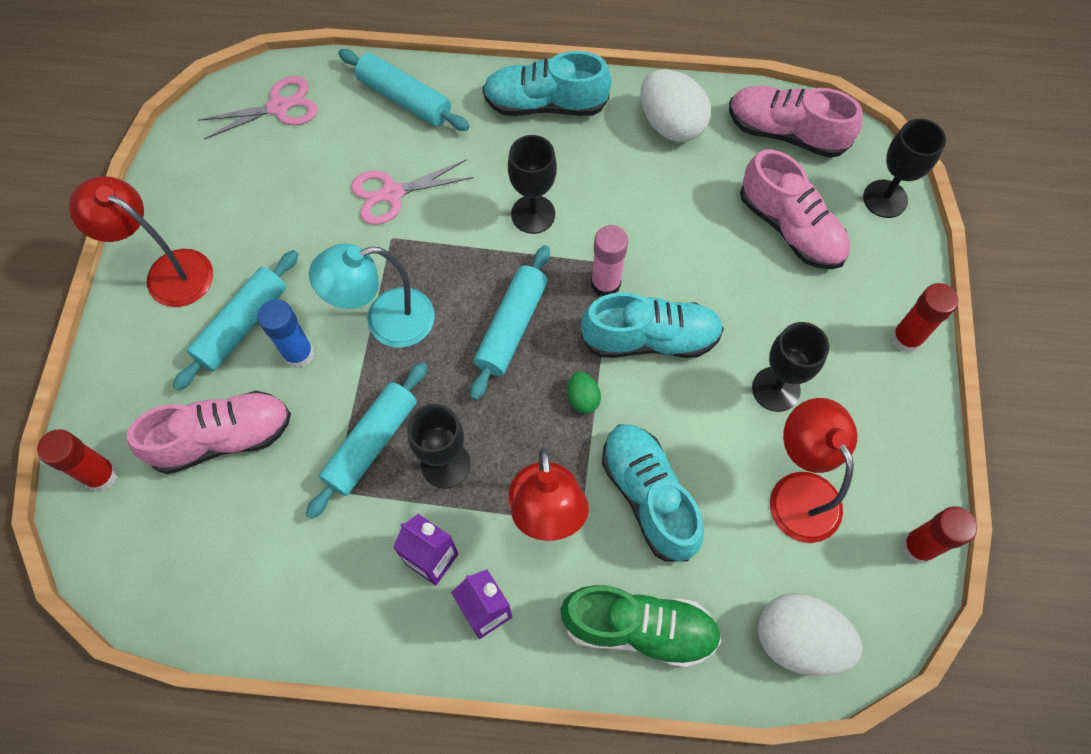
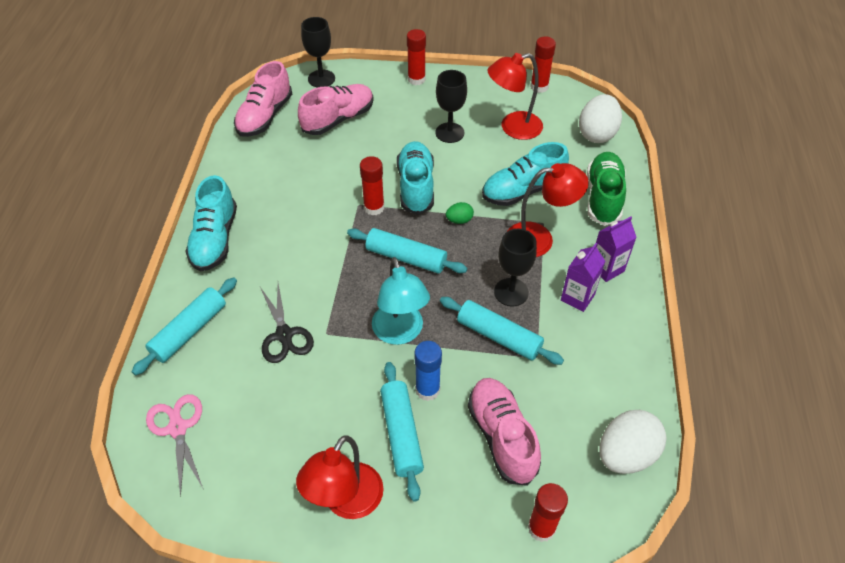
camera: 90 degrees left, 15 degrees down
turquoise rolling pin [173,250,298,391] -> turquoise rolling pin turned 45 degrees clockwise [380,362,424,502]
pink scissors [351,159,474,225] -> black scissors [260,284,314,363]
black goblet [508,135,557,234] -> none
pink glue stick [591,225,628,296] -> red glue stick [360,156,384,215]
white egg [641,69,711,142] -> white egg moved to [599,410,667,474]

